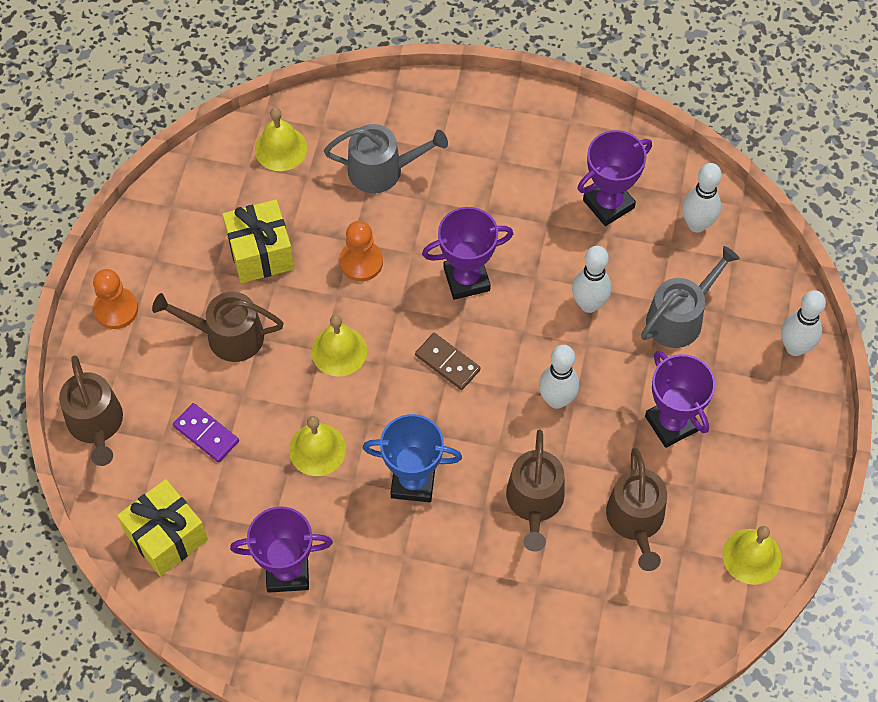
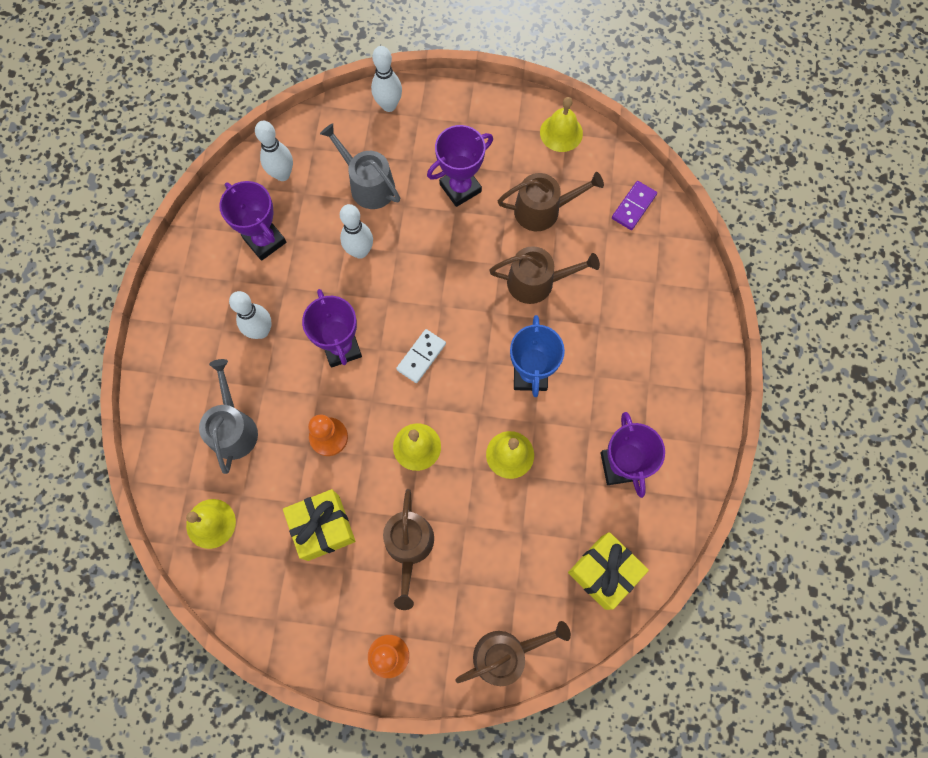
camera: 95 degrees left, 10 degrees up
purple domino [173,403,239,462] -> purple domino moved to [612,181,657,230]
brown domino [415,333,481,390] -> white domino [396,329,446,383]
white bowling pin [539,345,579,409] -> white bowling pin moved to [229,291,272,339]

